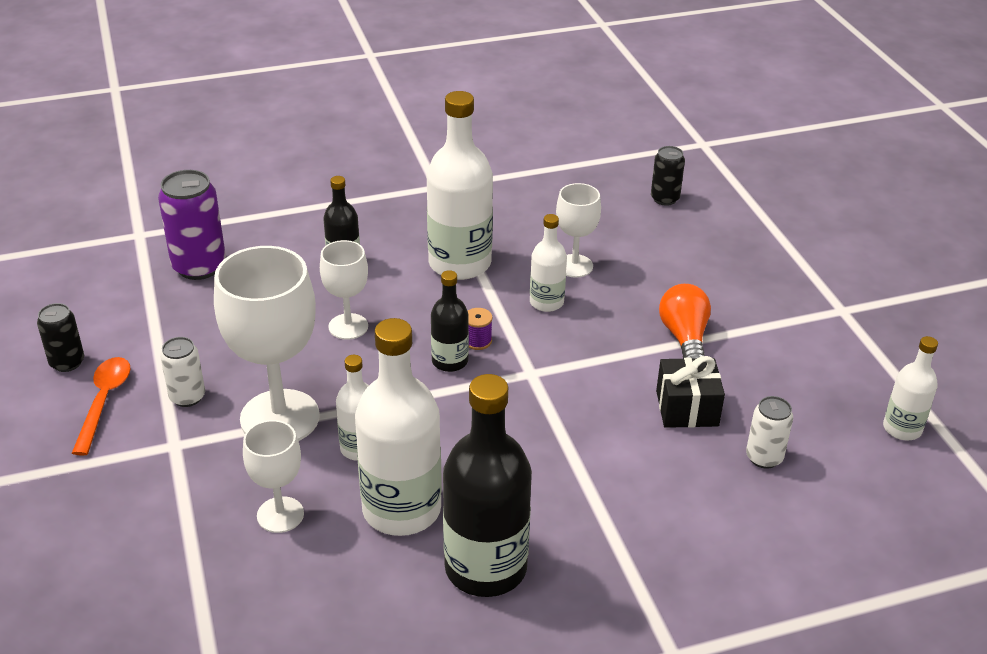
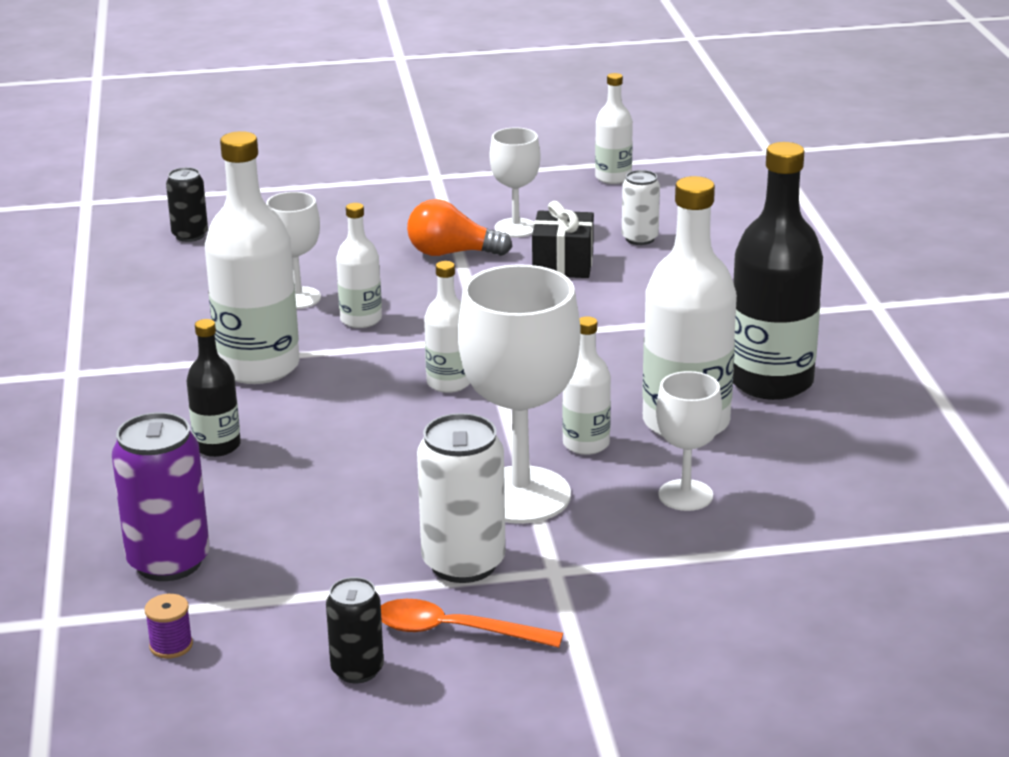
camera: 80 degrees left, 10 degrees down
white can [160,337,205,407] -> white can [417,413,506,583], size x1.70
white goblet [320,240,368,340] -> white goblet moved to [490,127,541,237]
black bottle [431,270,469,372] -> white bottle [424,261,470,393]
purple spool [468,308,493,350] -> purple spool moved to [144,594,193,659]

